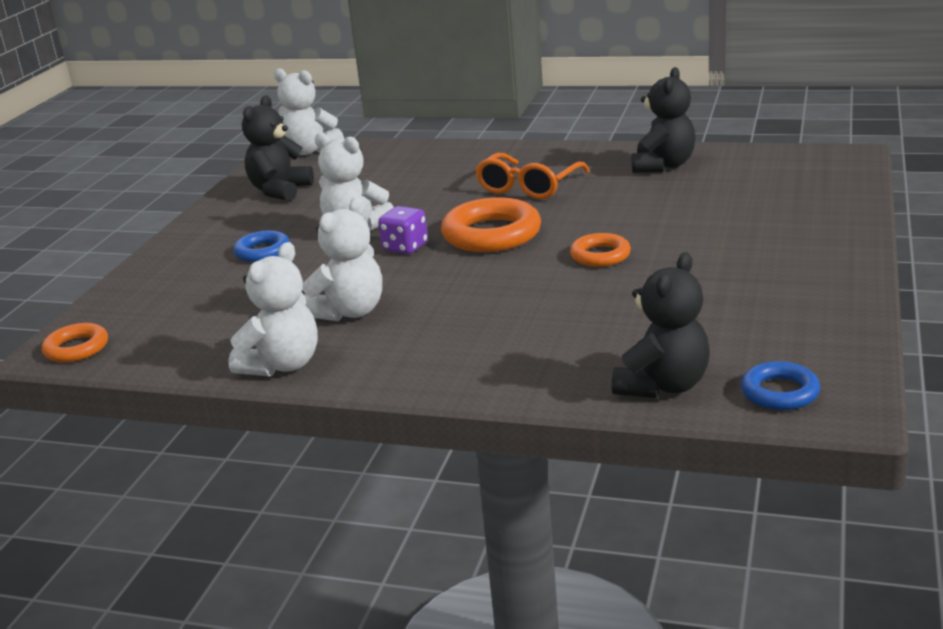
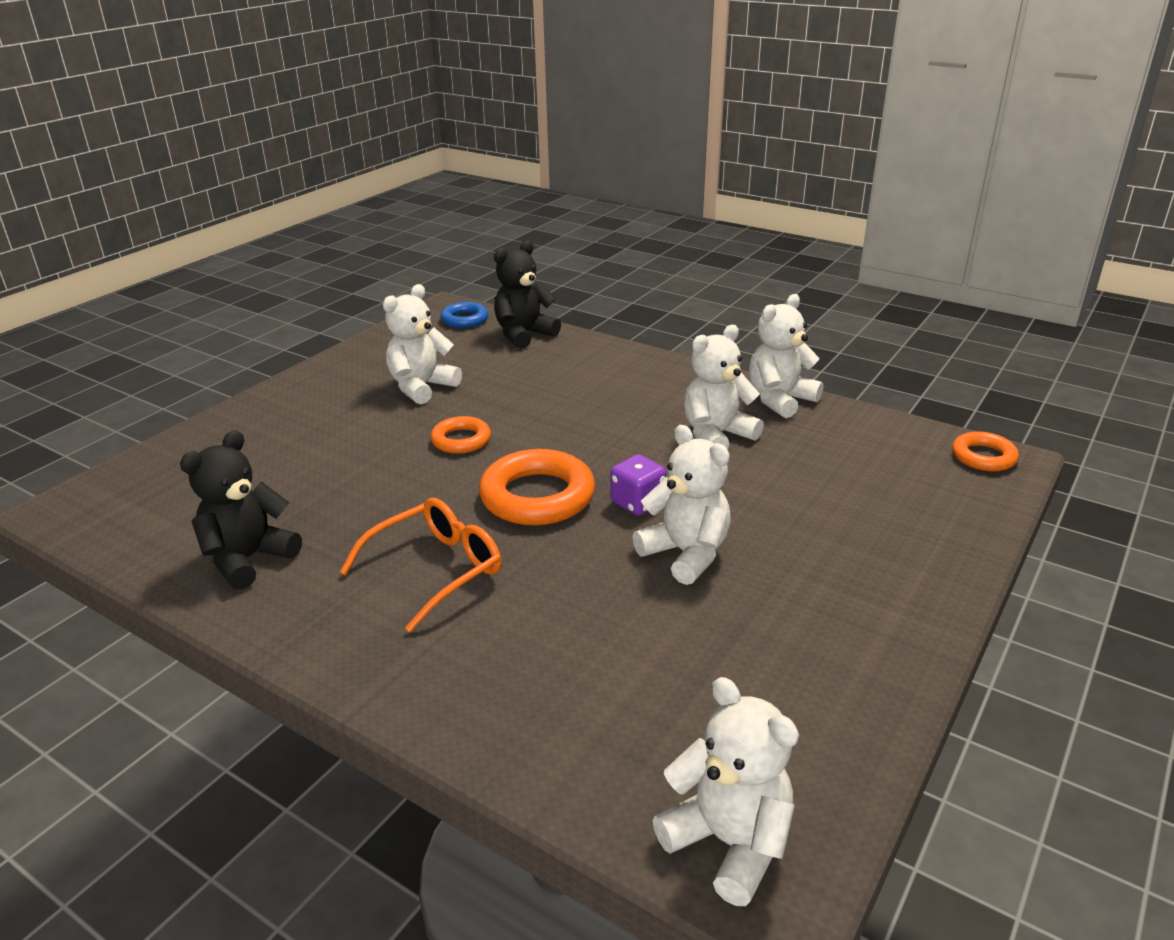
camera: 165 degrees left, 5 degrees up
blue ring [233,230,290,262] -> none
black teddy bear [242,96,314,201] -> none
none -> white teddy bear [383,284,462,404]

